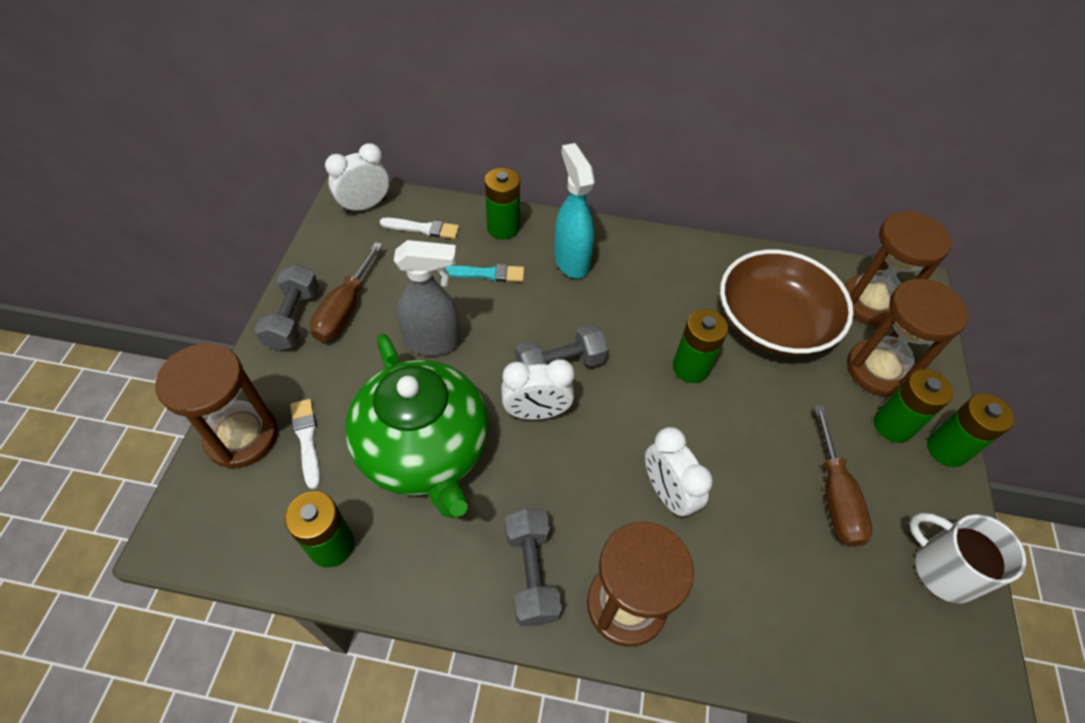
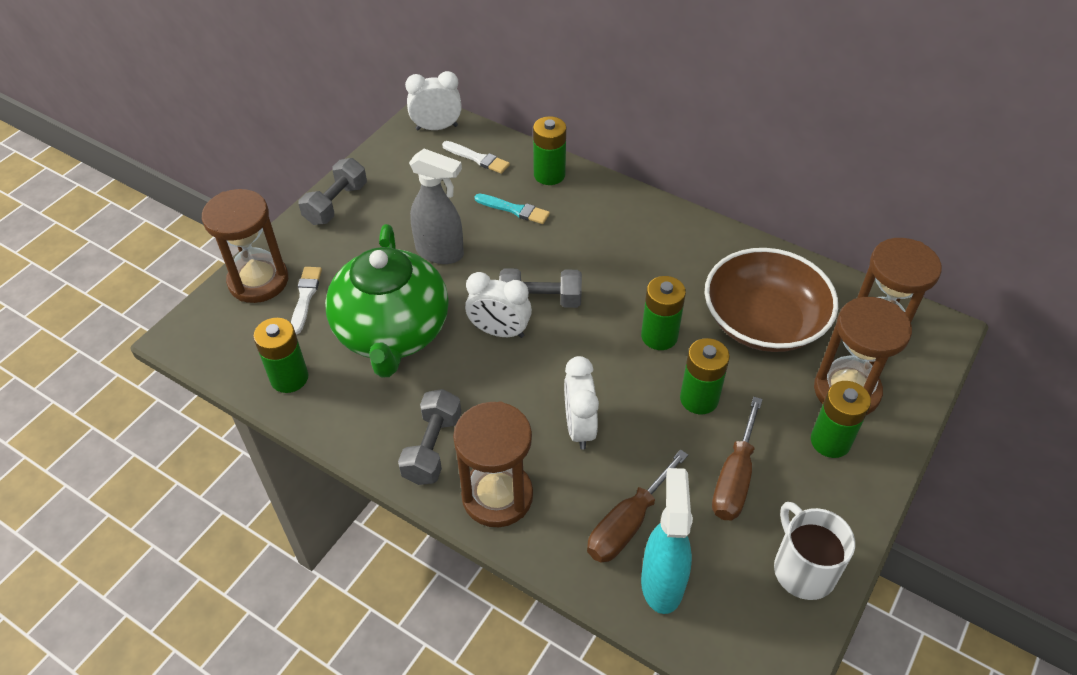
camera: 25 degrees right, 5 degrees down
brown screwdriver [310,242,383,342] -> brown screwdriver moved to [587,449,688,563]
turquoise spray bottle [554,143,595,279] -> turquoise spray bottle moved to [641,468,693,614]
green battery [927,393,1014,467] -> green battery moved to [680,338,730,414]

